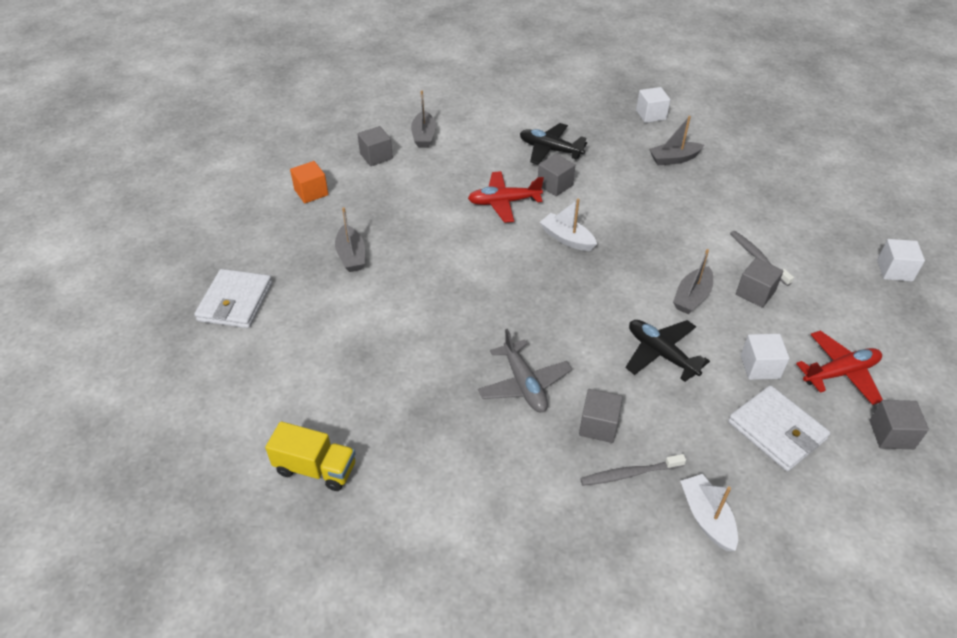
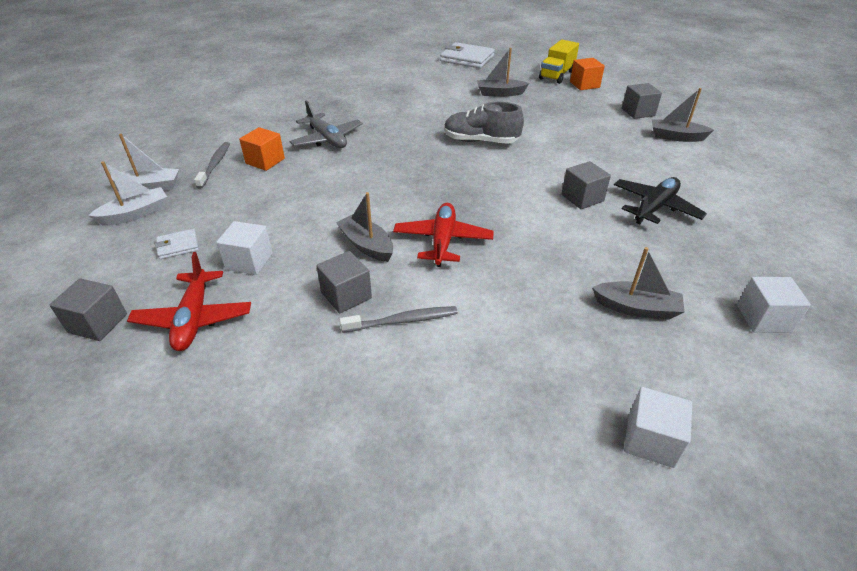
camera: 105 degrees right, 5 degrees down
yellow truck [265,421,356,491] -> yellow truck moved to [539,40,579,84]
red plane [468,171,544,223] -> red plane moved to [393,203,494,267]
grey plane [478,329,572,412] -> grey plane turned 120 degrees counterclockwise [289,100,363,148]
white boat [540,199,597,251] -> white boat moved to [88,161,167,226]
grey cube [579,389,623,443] -> orange cube [239,127,285,171]
black plane [626,320,710,382] -> none
grey boat [649,116,704,165] -> grey boat turned 105 degrees clockwise [592,247,684,320]
white wallet [728,385,830,471] -> white wallet [155,229,199,259], size x0.50
white cube [877,239,925,281] -> white cube moved to [624,387,692,468]
none -> grey shoe [444,102,524,144]

